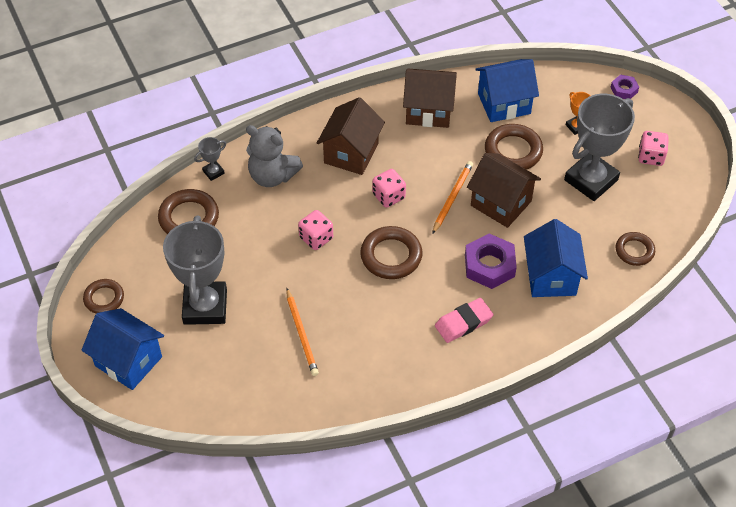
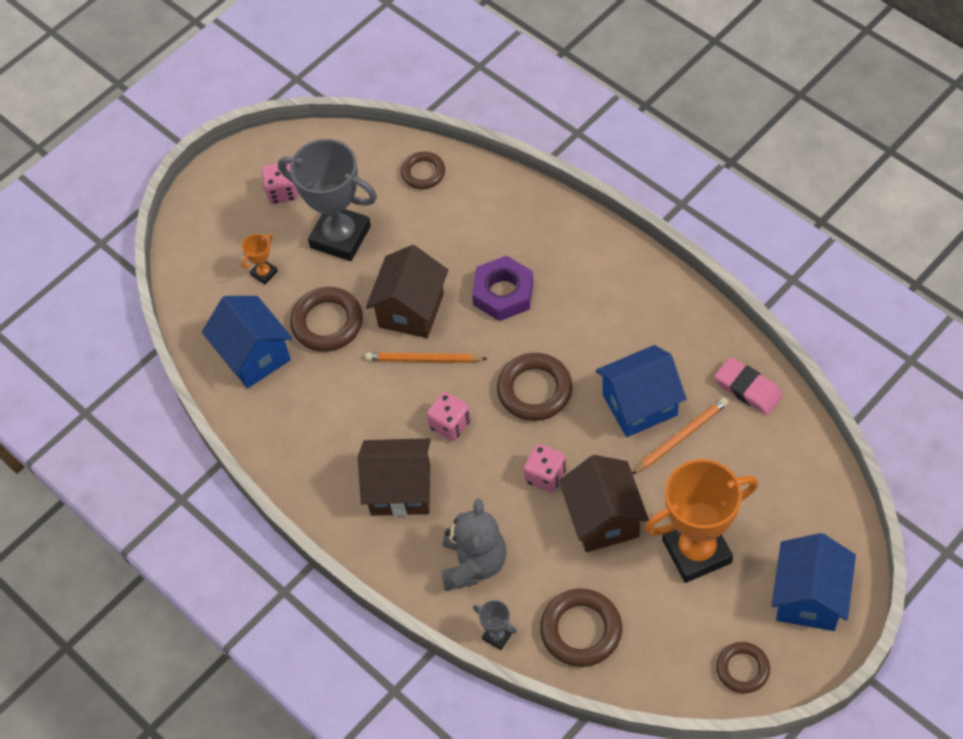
camera: 105 degrees left, 5 degrees up
grey trophy [163,215,227,325] -> orange trophy [645,459,758,583]
brown house [403,69,457,128] -> brown house moved to [559,455,649,552]
pink eraser [435,298,493,343] -> pink eraser moved to [714,357,783,415]
blue house [524,219,588,297] -> blue house moved to [596,345,686,437]
purple nut [611,75,639,99] -> none

